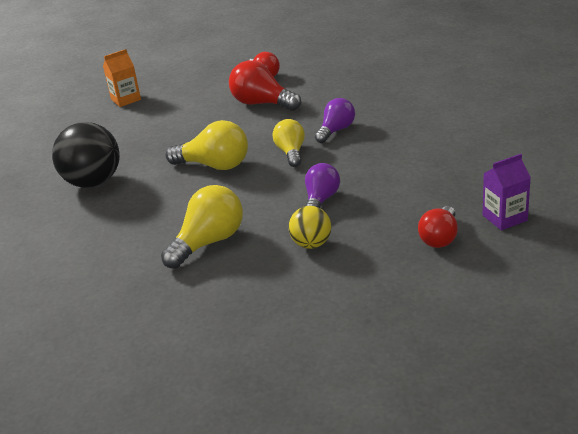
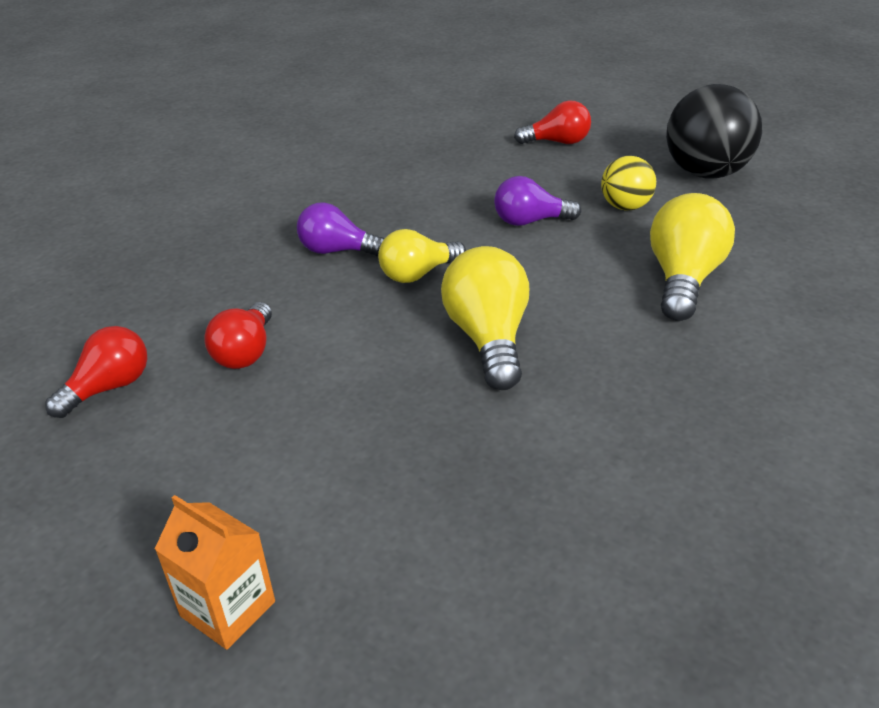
camera: 115 degrees left, 5 degrees up
black ball [52,122,120,188] -> black ball moved to [666,84,762,179]
yellow light bulb [161,185,243,269] -> yellow light bulb turned 90 degrees clockwise [650,193,735,321]
red light bulb [229,60,301,111] -> red light bulb [204,302,272,369], size x0.66
purple carton [483,154,531,230] -> none

